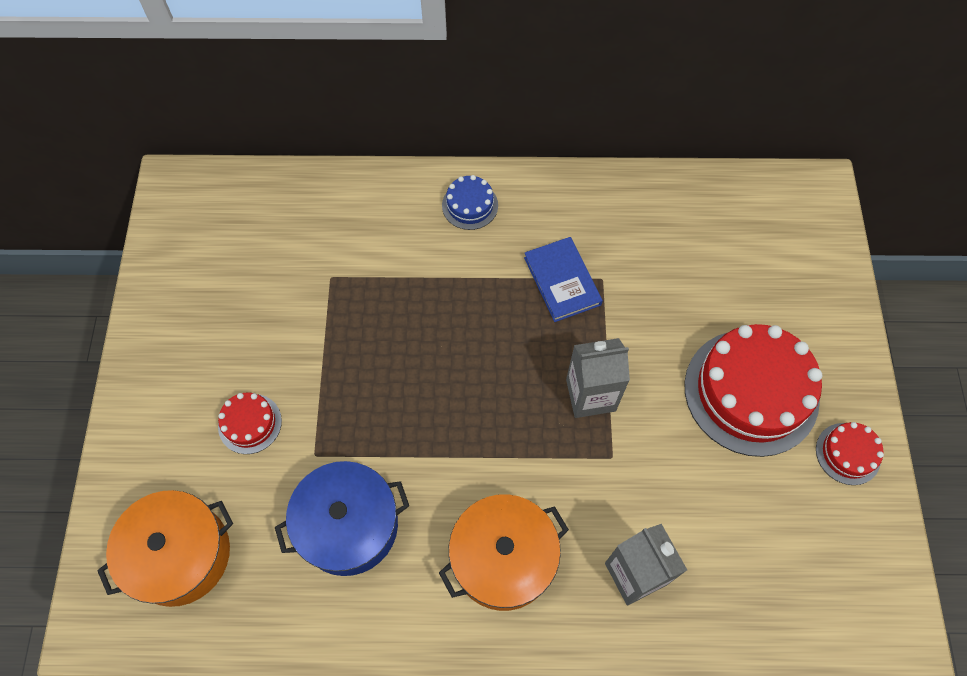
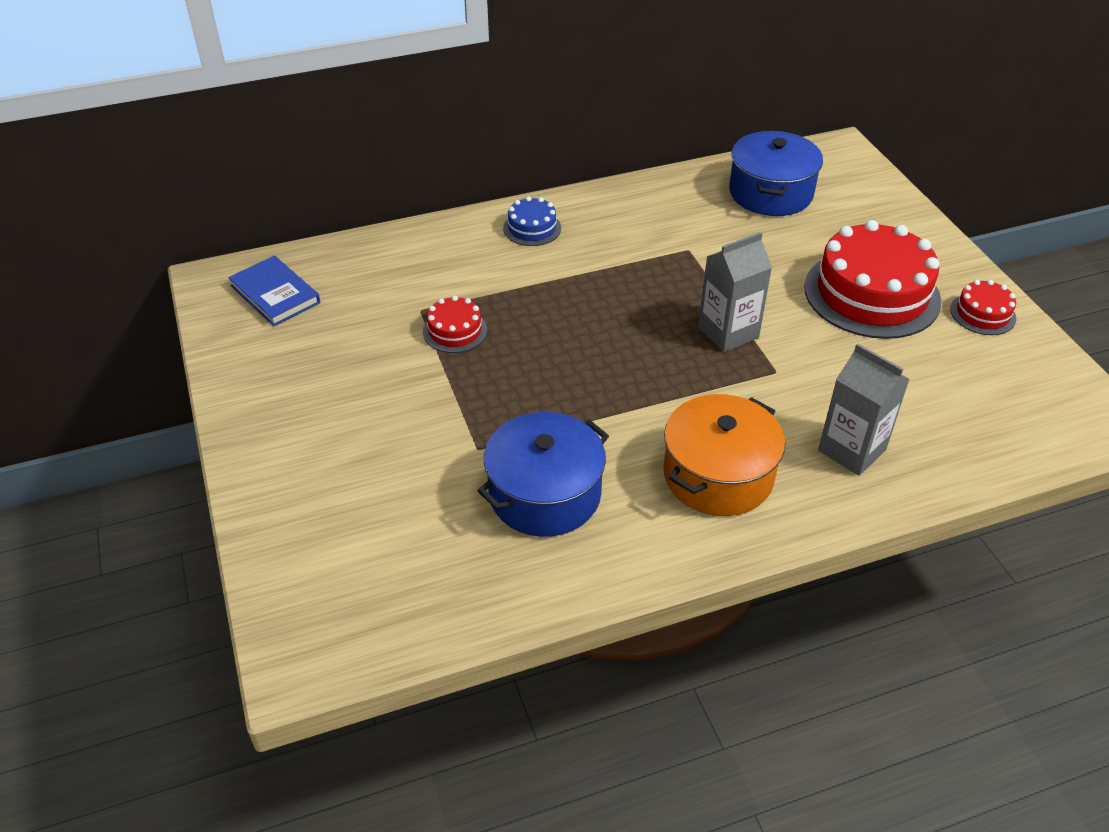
camera: 20 degrees left, 20 degrees down
orange pot [97,490,233,607] -> none
red cake [218,393,282,454] -> red cake moved to [423,296,487,353]
blue book [524,237,603,322] -> blue book moved to [228,256,320,326]
none -> blue pot [729,131,823,216]

